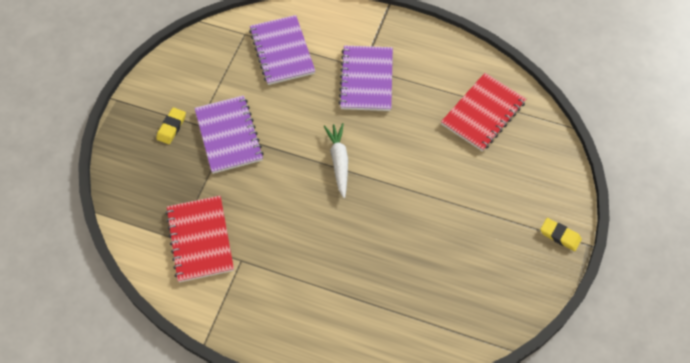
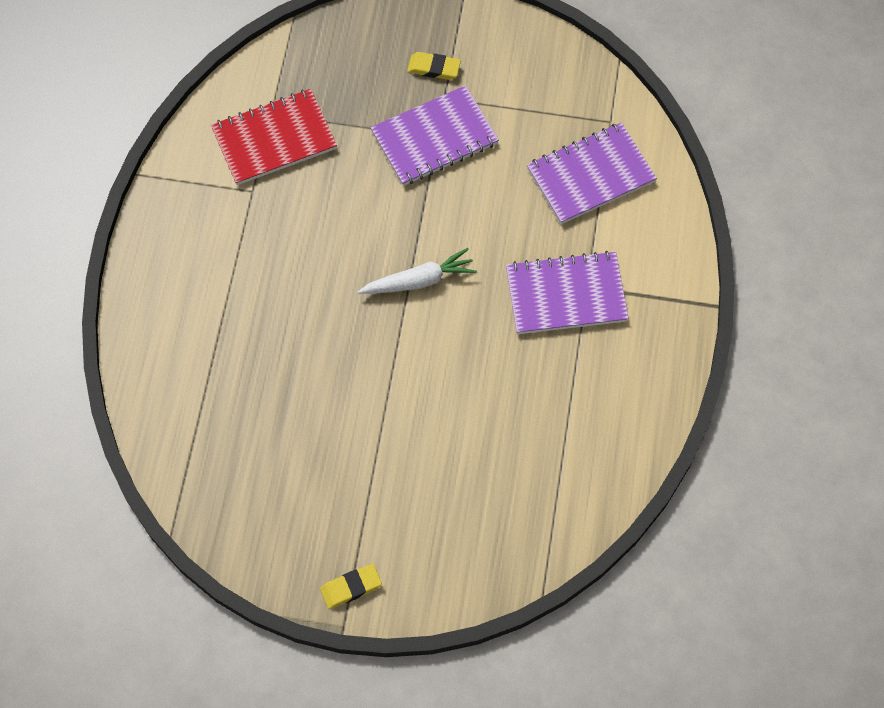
camera: 80 degrees right, 5 degrees up
red notebook [441,73,526,151] -> none
yellow eraser [540,218,582,251] -> yellow eraser turned 45 degrees clockwise [320,564,382,609]

